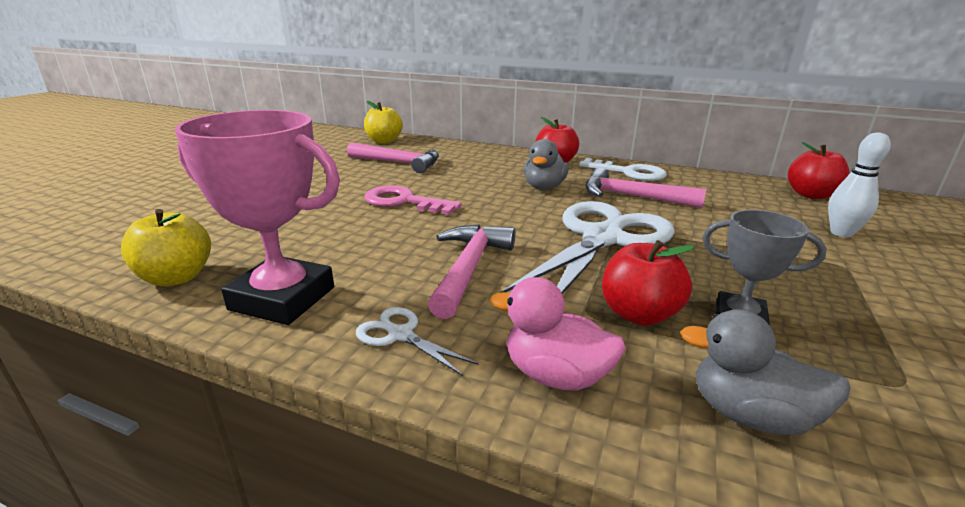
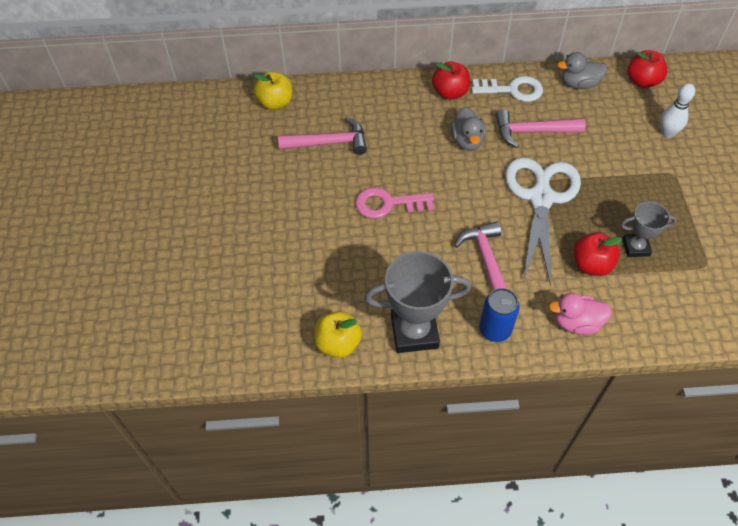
camera: 25 degrees left, 30 degrees up
pink trophy [174,110,340,325] -> grey trophy [365,251,471,353]
white scissors [356,307,478,376] -> blue can [479,288,520,342]
grey duck [680,309,851,435] -> grey duck moved to [557,52,608,89]

